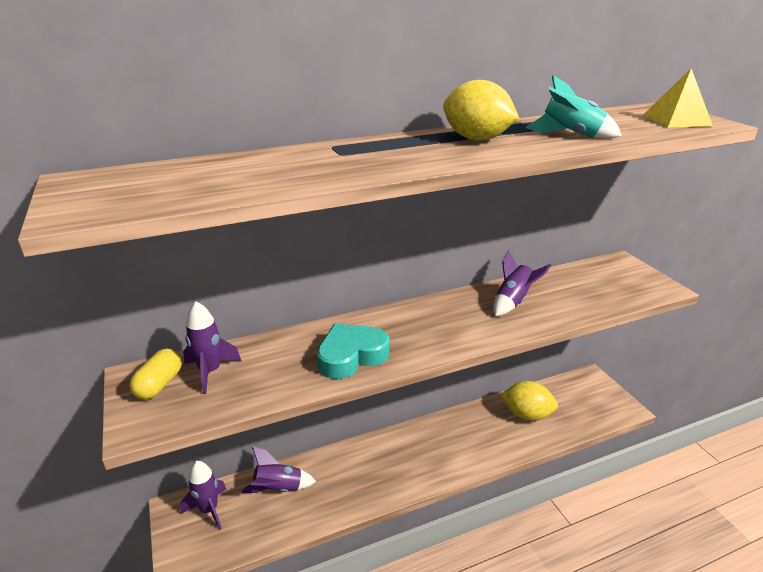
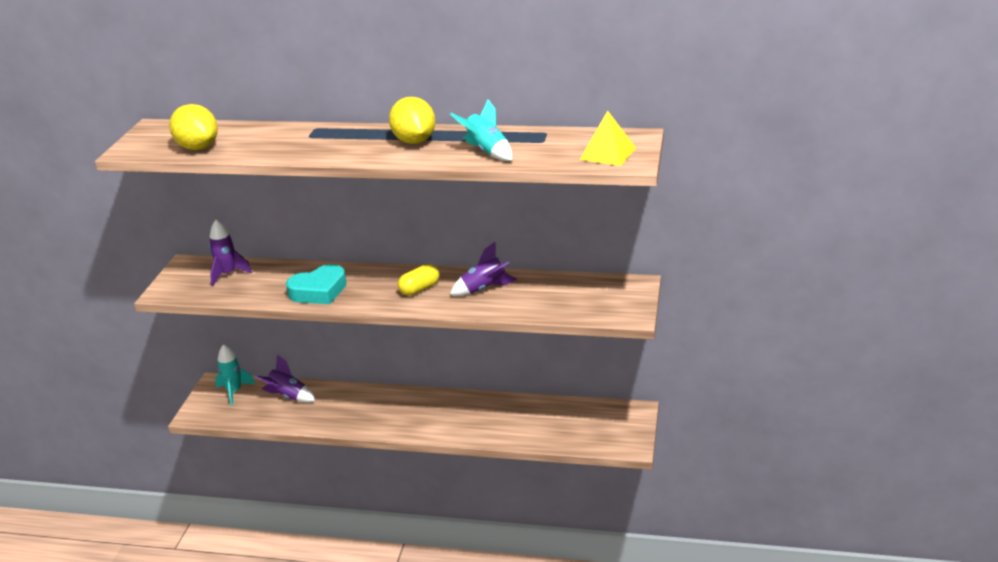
camera: 35 degrees right, 0 degrees up
yellow capsule [129,349,182,400] -> yellow capsule moved to [398,264,439,296]
purple rocket [180,461,226,530] -> turquoise rocket [215,344,255,406]
turquoise heart [317,324,389,379] -> turquoise heart turned 150 degrees clockwise [286,264,347,304]
yellow lemon [500,381,558,421] -> yellow lemon moved to [169,104,218,150]

